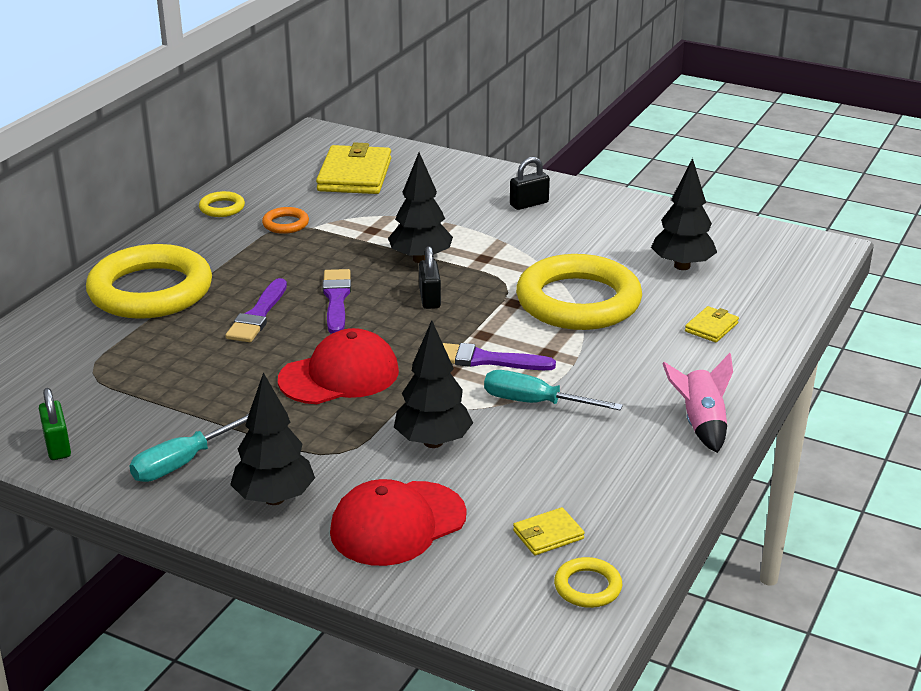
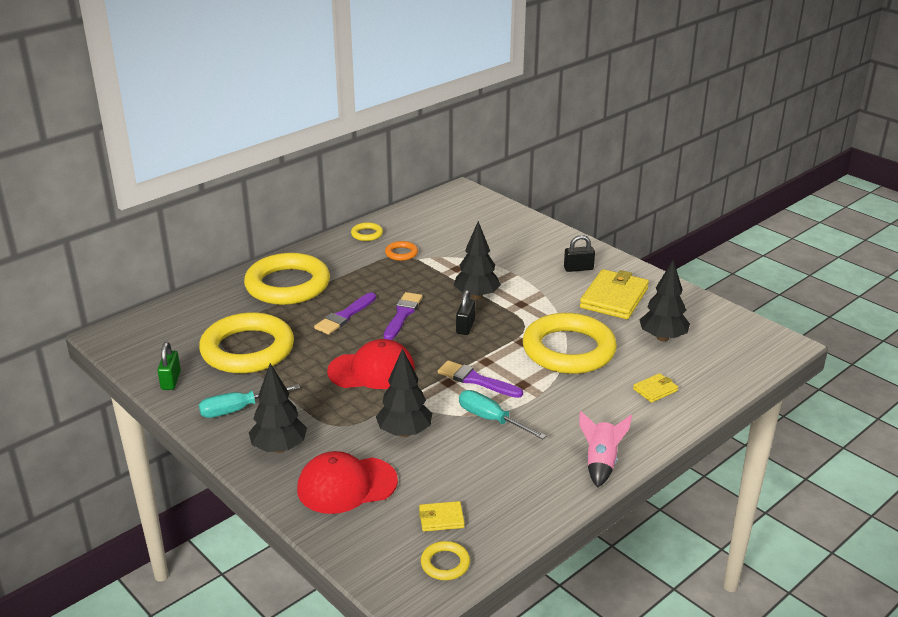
camera: 20 degrees right, 0 degrees up
yellow wallet [316,142,391,194] -> yellow wallet moved to [580,269,649,319]
none -> yellow ring [199,312,294,373]

